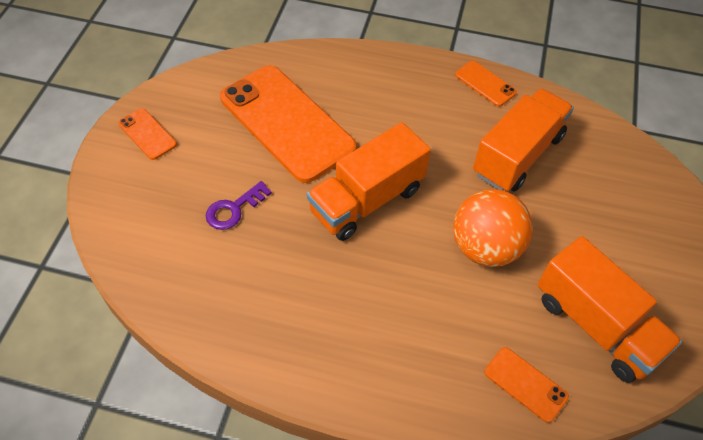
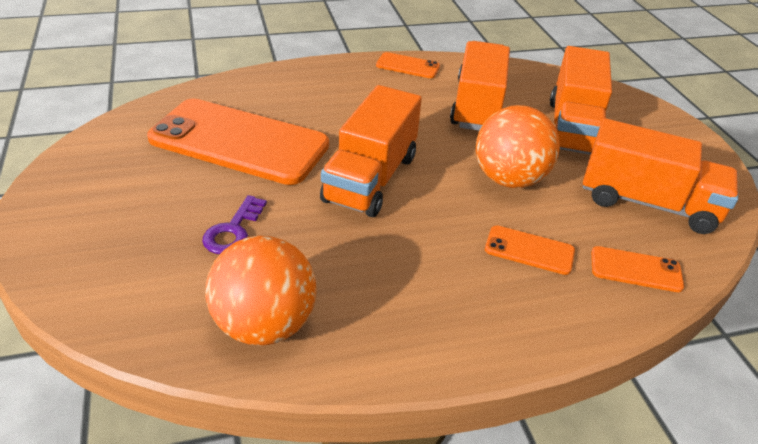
camera: 30 degrees left, 15 degrees down
orange phone [118,108,177,160] -> orange phone moved to [485,225,575,275]
none -> orange ball [205,236,317,346]
none -> orange truck [550,46,612,155]

